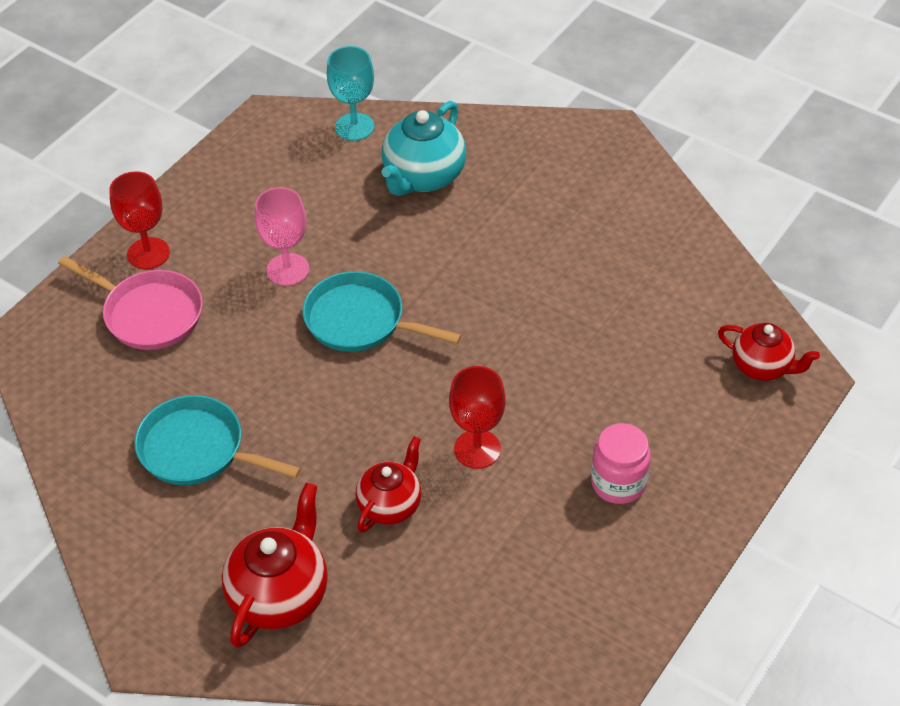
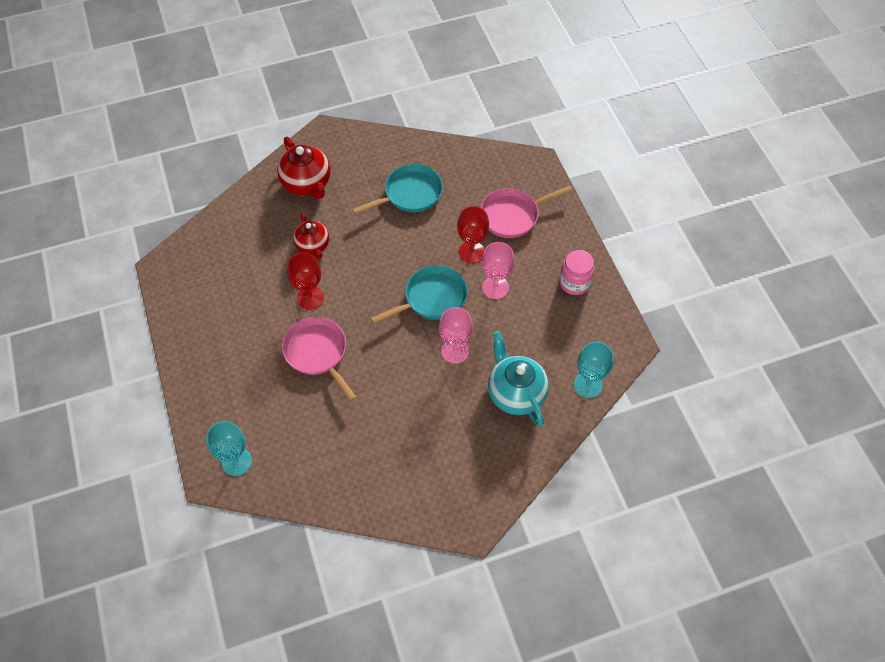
camera: 125 degrees right, 10 degrees up
red goblet [109,171,170,269] -> red goblet moved to [457,206,489,264]
pink jar [591,423,651,504] -> pink jar moved to [559,250,595,295]
red teapot [718,323,820,381] -> turquoise goblet [206,421,252,476]
none -> pink pan [282,317,356,401]
none -> pink goblet [439,307,473,364]

